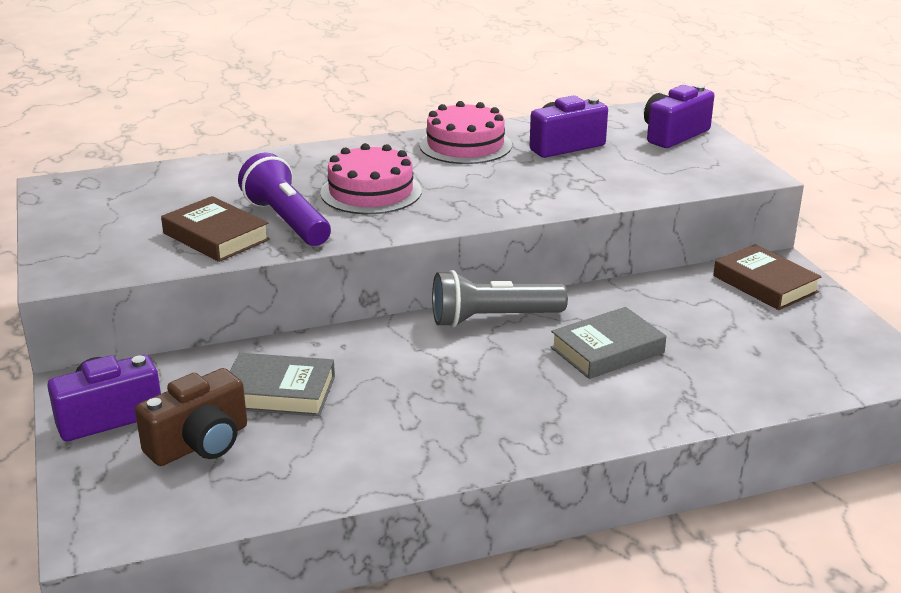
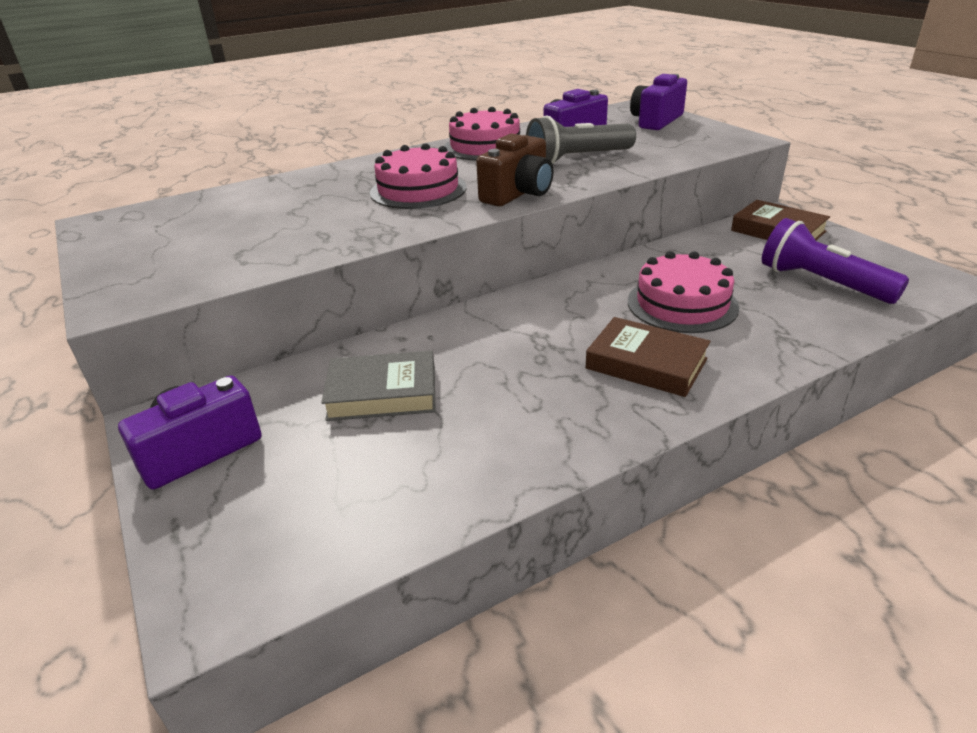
camera: 10 degrees left, 5 degrees up
brown camera [135,368,247,466] -> brown camera moved to [476,134,553,206]
brown book [161,196,270,262] -> brown book moved to [586,317,711,397]
purple flashlight [238,152,331,246] -> purple flashlight moved to [762,218,909,304]
grey flashlight [432,270,568,327] -> grey flashlight moved to [526,115,636,164]
grey book [551,307,666,379] -> pink cake [628,251,739,333]

